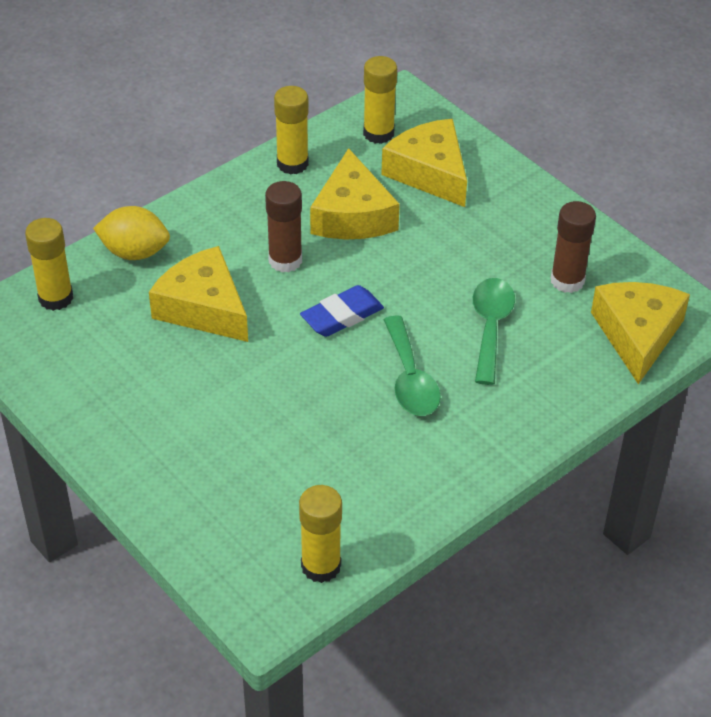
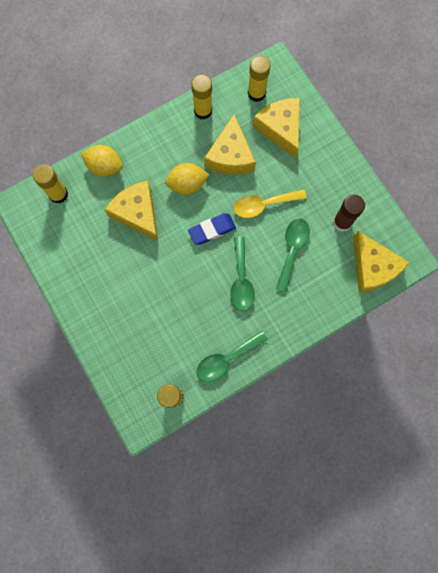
camera: 10 degrees right, 30 degrees up
brown glue stick [265,181,302,272] -> yellow lemon [165,163,209,195]
yellow cheese [591,282,690,384] -> yellow cheese turned 135 degrees clockwise [353,231,409,293]
none -> green spoon [196,331,268,382]
none -> yellow spoon [233,189,307,218]

